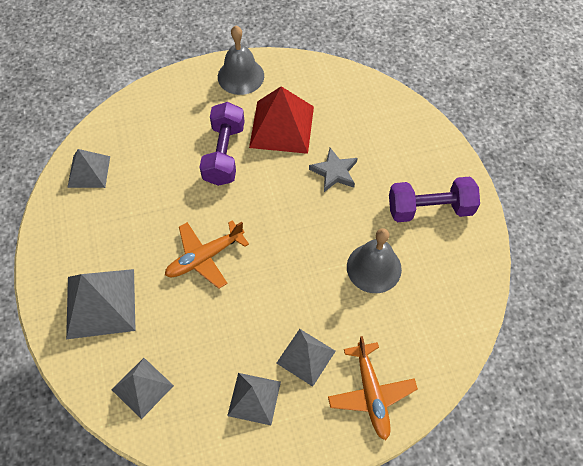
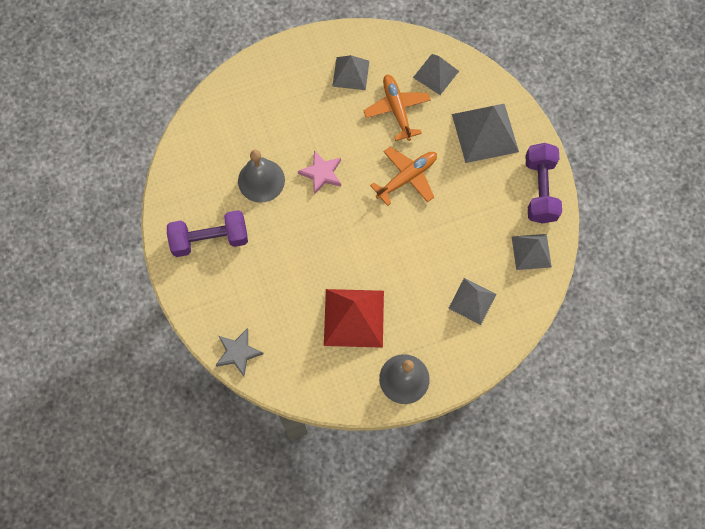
camera: 175 degrees right, 10 degrees up
purple dumbbell [200,102,245,186] -> purple dumbbell moved to [525,143,562,224]
grey pyramid [276,329,336,387] -> grey pyramid moved to [448,278,496,325]
grey star [309,148,358,192] -> grey star moved to [216,328,264,376]
orange plane [328,336,418,440] -> orange plane moved to [363,74,431,141]
none -> pink star [298,150,341,195]

